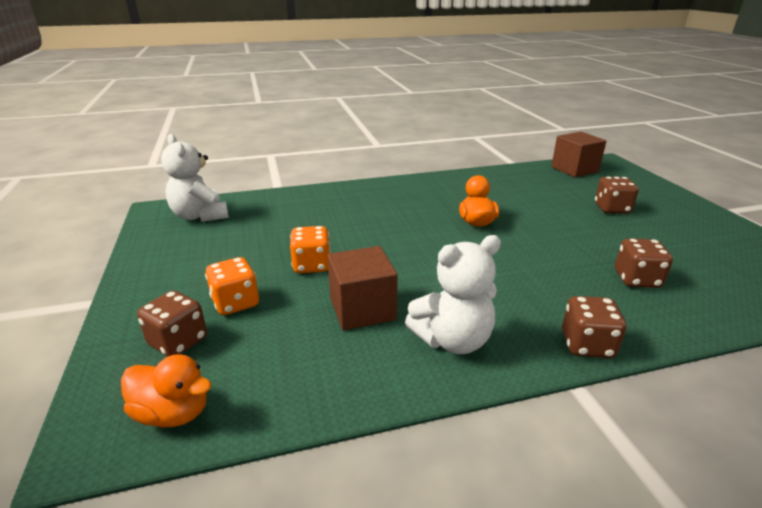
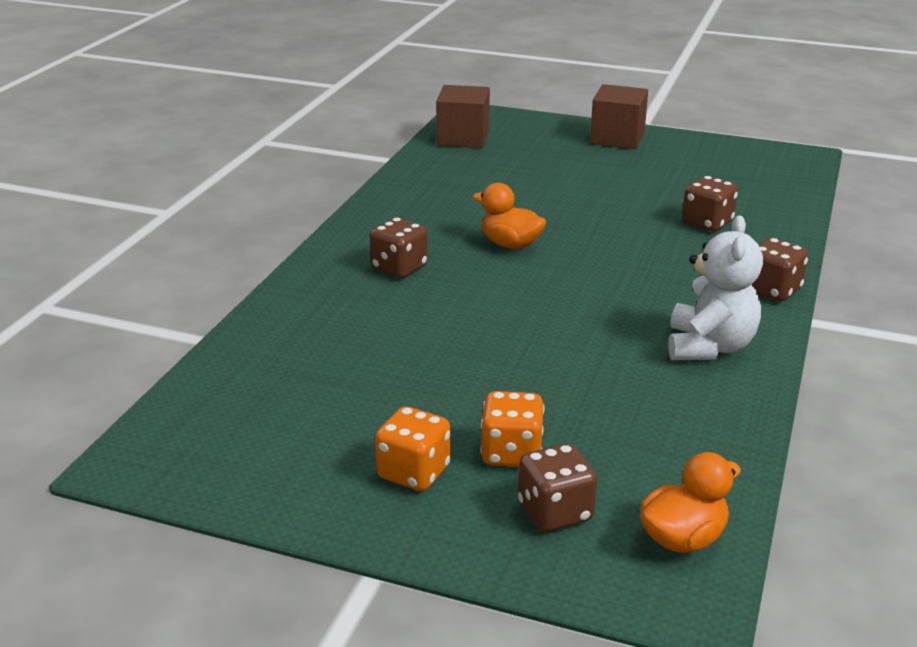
camera: 55 degrees left, 0 degrees up
white teddy bear [161,134,229,222] -> none
orange dice [290,226,330,273] -> orange dice moved to [375,406,451,491]
brown cube [328,246,398,330] -> brown cube moved to [590,84,648,149]
brown dice [595,177,639,214] -> brown dice moved to [370,217,428,278]

